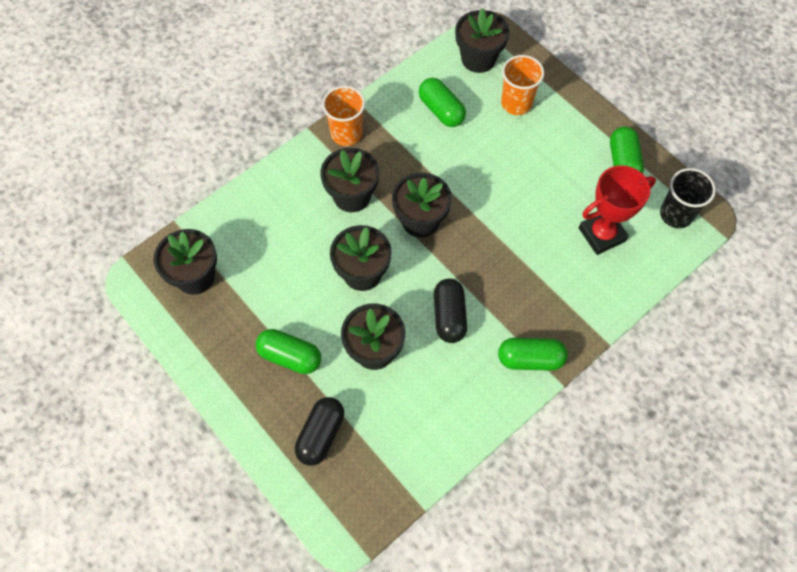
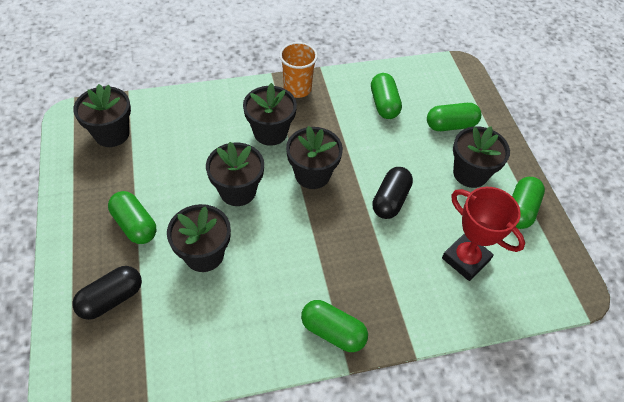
camera: 25 degrees right, 10 degrees down
black capsule [434,279,467,343] -> black capsule moved to [372,167,413,219]
black flower pot [455,8,510,73] -> black flower pot moved to [453,126,510,188]
orange cup [501,55,544,115] -> green capsule [427,103,481,131]
red trophy [579,165,656,255] -> red trophy turned 45 degrees clockwise [442,187,525,281]
black cup [660,168,716,228] -> none

